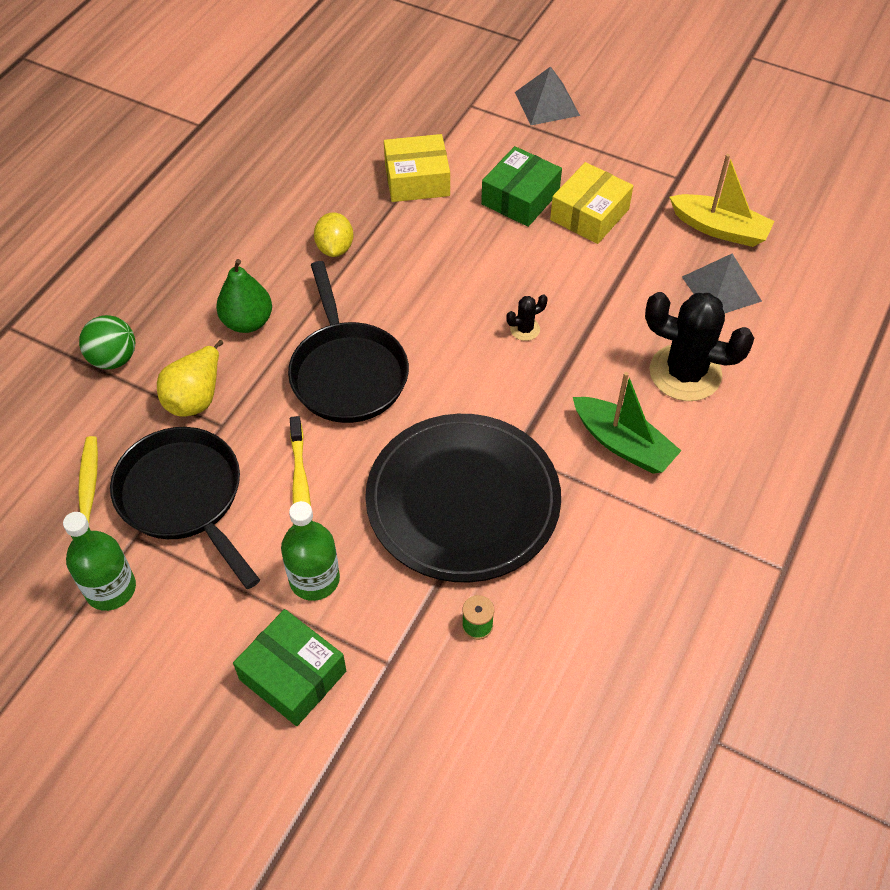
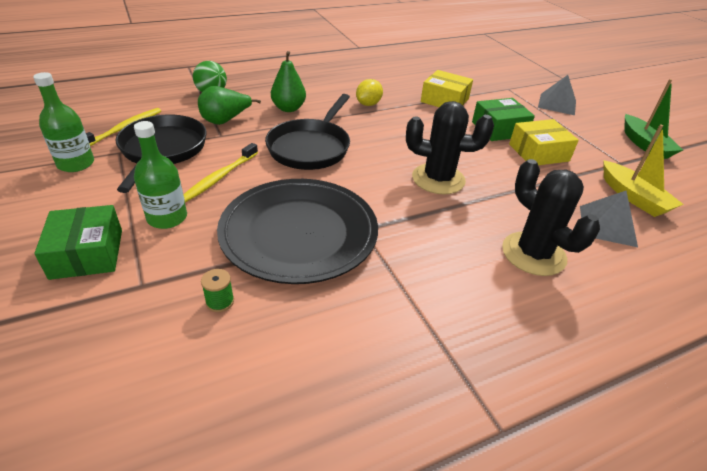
camera: 35 degrees right, 15 degrees down
yellow pear [157,340,223,417] -> green pear [198,86,261,125]
black cactus [506,294,548,341] -> black cactus [406,101,494,194], size x2.33
green boat [573,372,681,474] -> green boat moved to [624,79,683,159]

